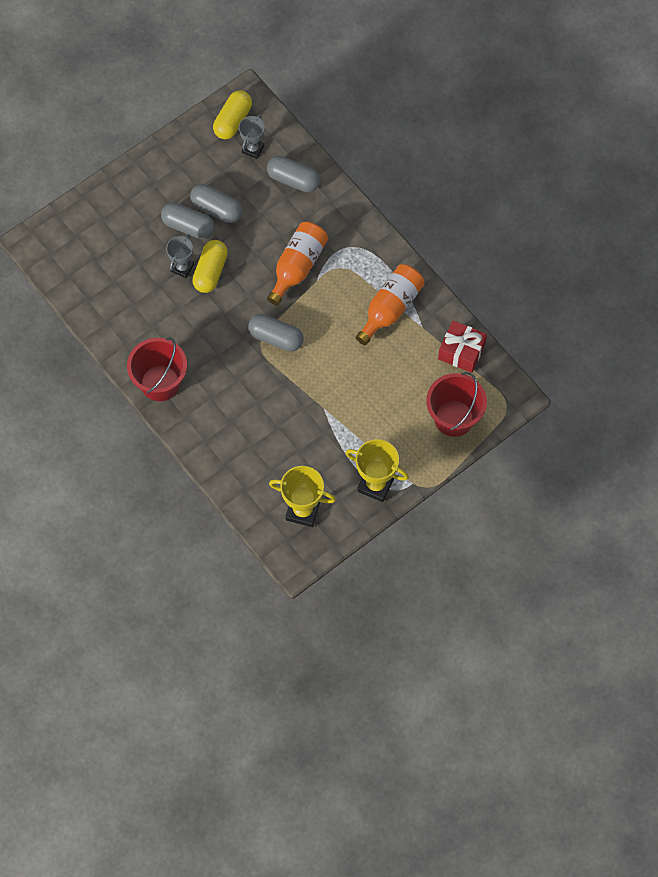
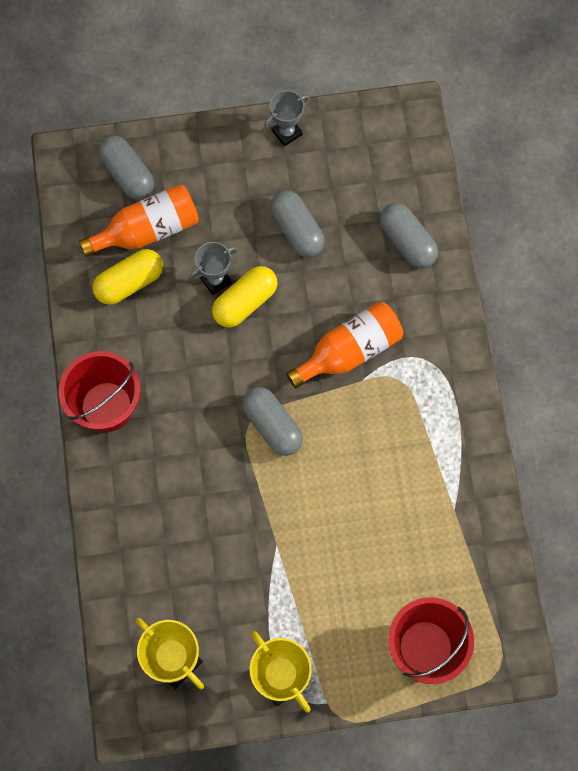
camera: 30 degrees right, 5 degrees up
grey capsule [161,203,215,239] -> grey capsule moved to [98,135,154,200]
yellow capsule [213,90,252,139] -> yellow capsule moved to [93,249,163,305]
grey trophy [239,115,265,159] -> grey trophy moved to [264,90,309,147]
orange bottle [356,264,425,345] -> orange bottle moved to [79,184,199,257]
red gift [438,320,487,373] -> none

